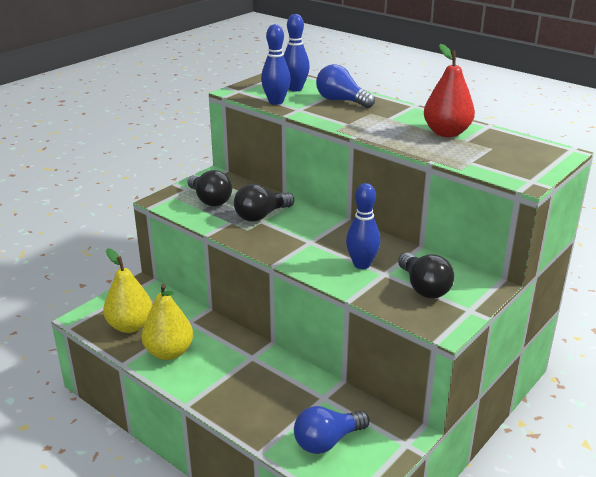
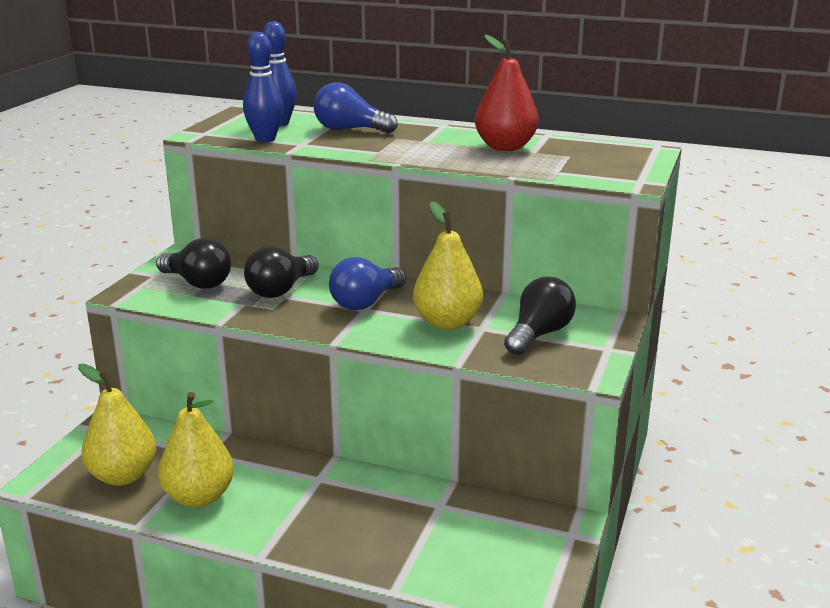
camera: 20 degrees left, 5 degrees down
blue light bulb [294,406,369,454] -> blue light bulb moved to [329,257,406,310]
blue bowling pin [346,183,380,269] -> yellow pear [413,201,483,330]
black light bulb [398,253,454,298] -> black light bulb turned 105 degrees counterclockwise [504,277,576,355]

